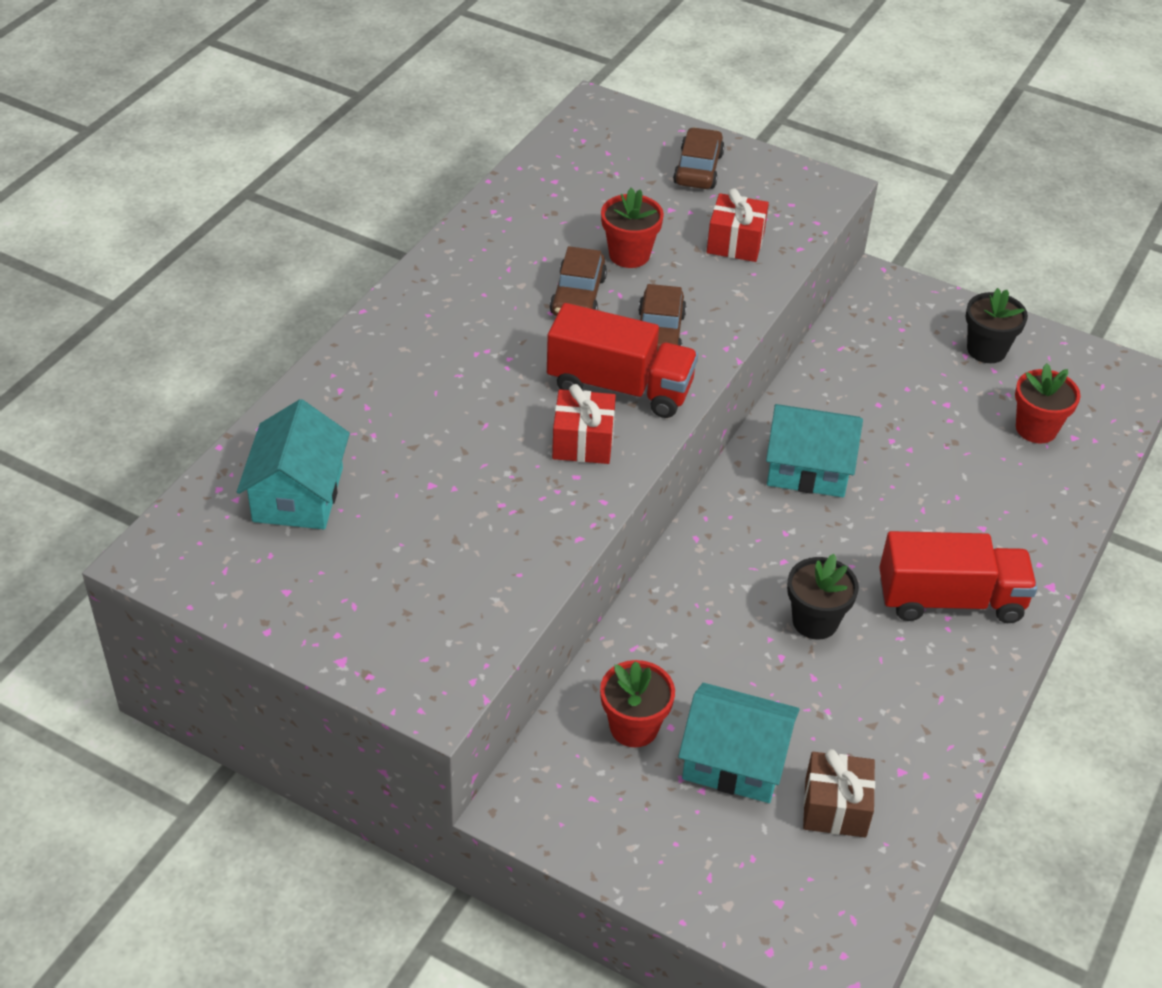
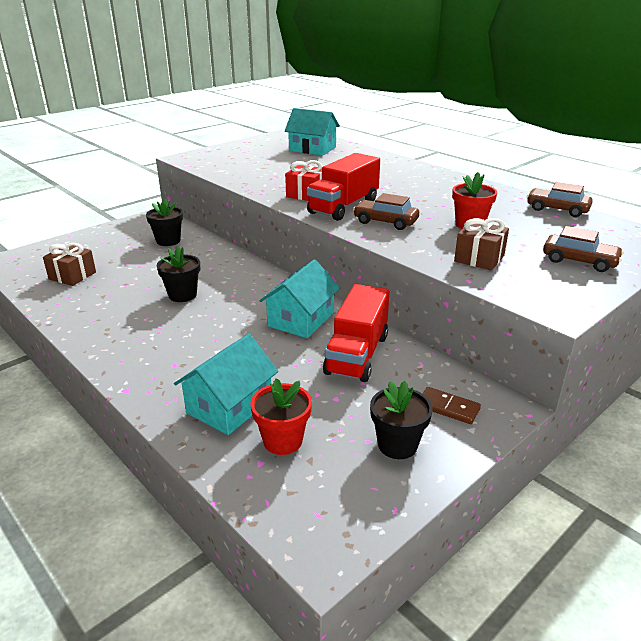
camera: 110 degrees right, 15 degrees down
brown car [550,246,607,316] -> brown car moved to [527,182,593,217]
red flower pot [600,660,675,747] -> black flower pot [146,198,183,246]
turquoise house [678,683,800,803] -> turquoise house moved to [174,334,279,435]
red gift [707,188,769,262] -> brown gift [454,218,509,271]
red truck [879,531,1037,623] -> red truck moved to [323,284,390,382]
none -> brown domino [422,387,481,424]

